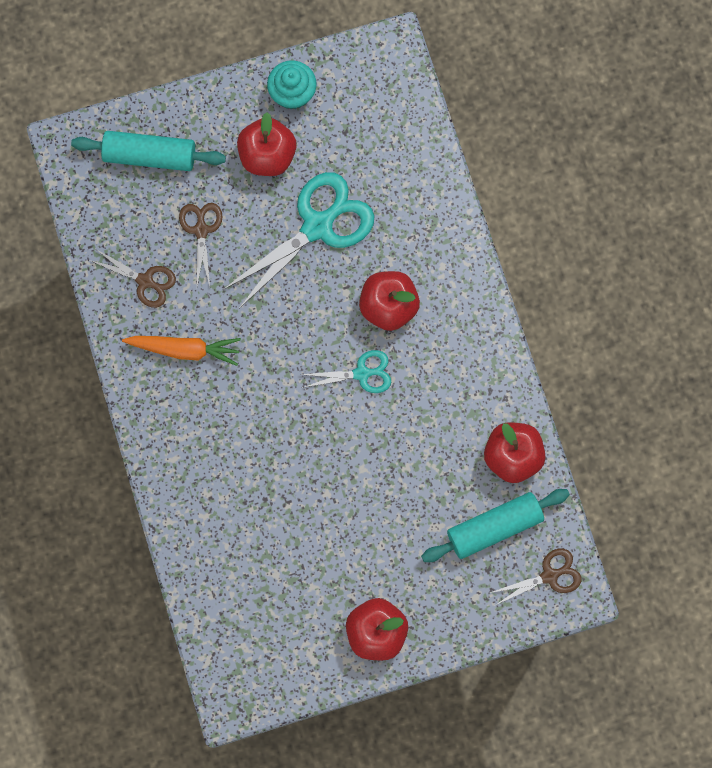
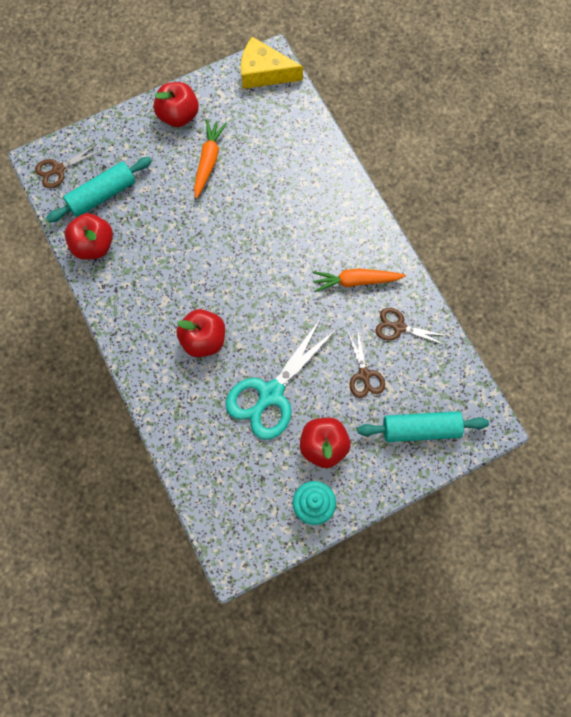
camera: 170 degrees right, 5 degrees down
turquoise scissors [300,350,391,393] -> none
none -> orange carrot [194,119,227,199]
none -> yellow cheese [241,37,303,89]

